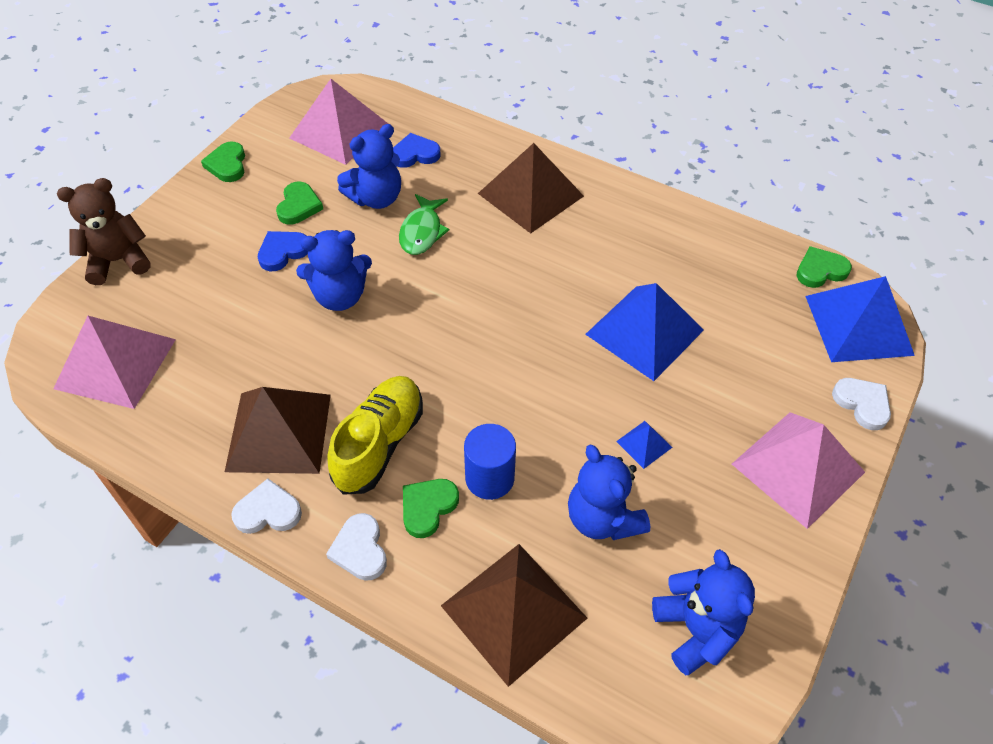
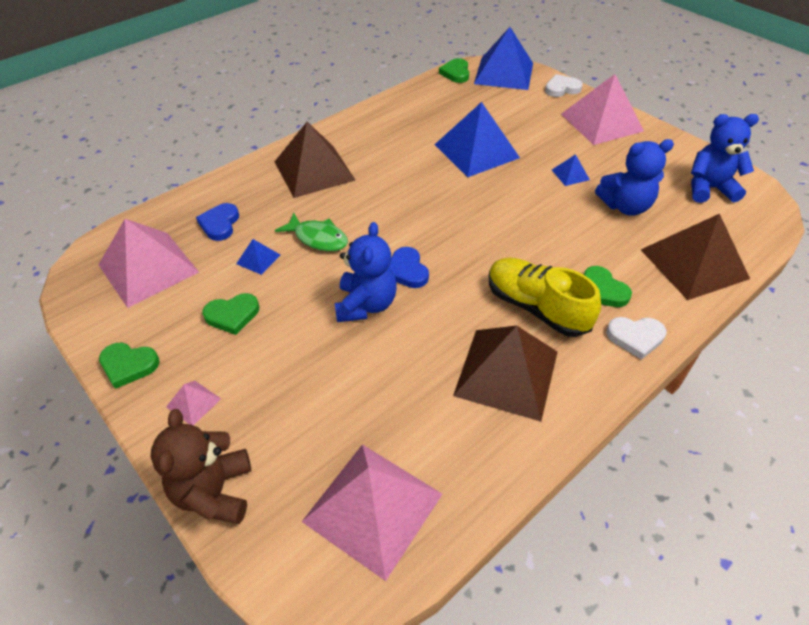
camera: 70 degrees left, 5 degrees down
white heart [231,479,302,534] -> none
blue heart [258,231,308,271] -> blue heart moved to [389,247,429,288]
green heart [276,182,323,225] -> green heart turned 135 degrees clockwise [202,293,259,335]
blue teddy bear [337,124,401,209] -> blue pyramid [236,239,280,275]
blue cylinder [464,424,516,500] -> none
none -> pink pyramid [166,381,221,425]

